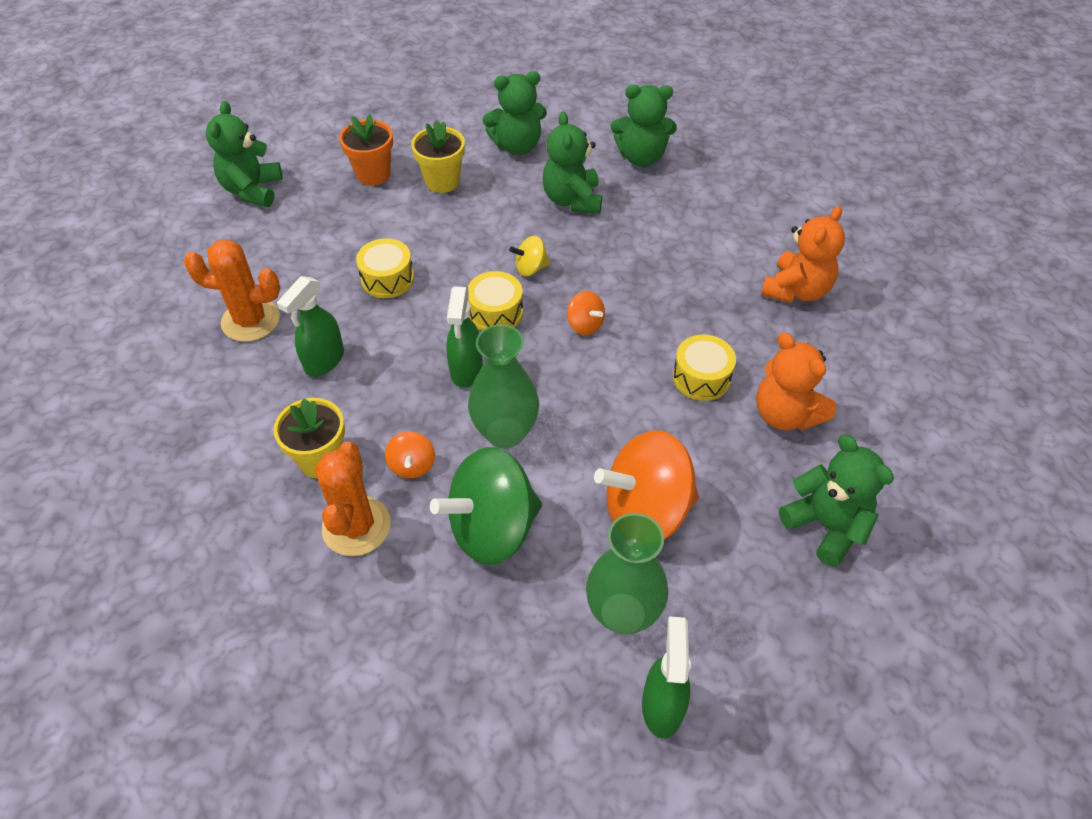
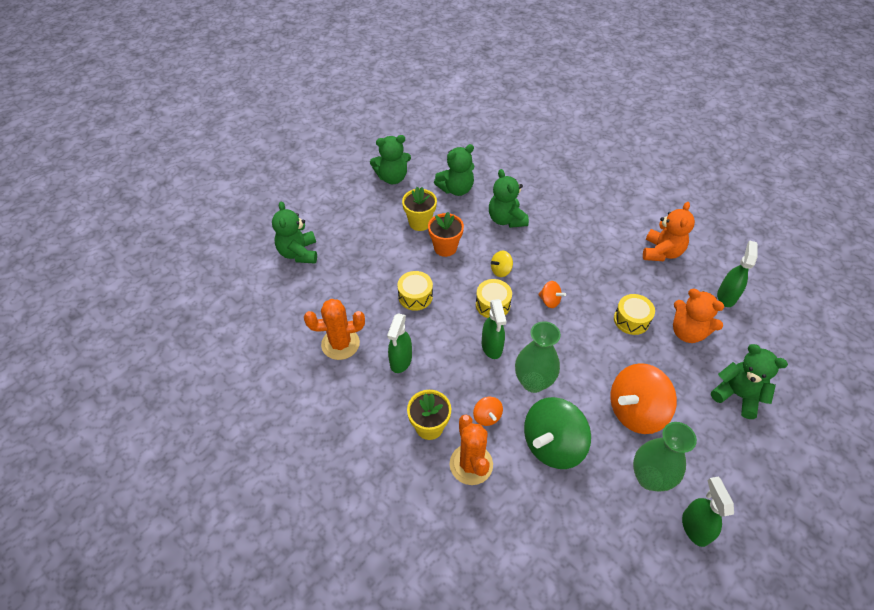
camera: 15 degrees left, 0 degrees up
orange flower pot [339,114,393,186] -> orange flower pot moved to [428,212,464,257]
green teddy bear [611,85,677,167] -> green teddy bear moved to [370,135,411,184]
none -> green spray bottle [717,240,758,307]

